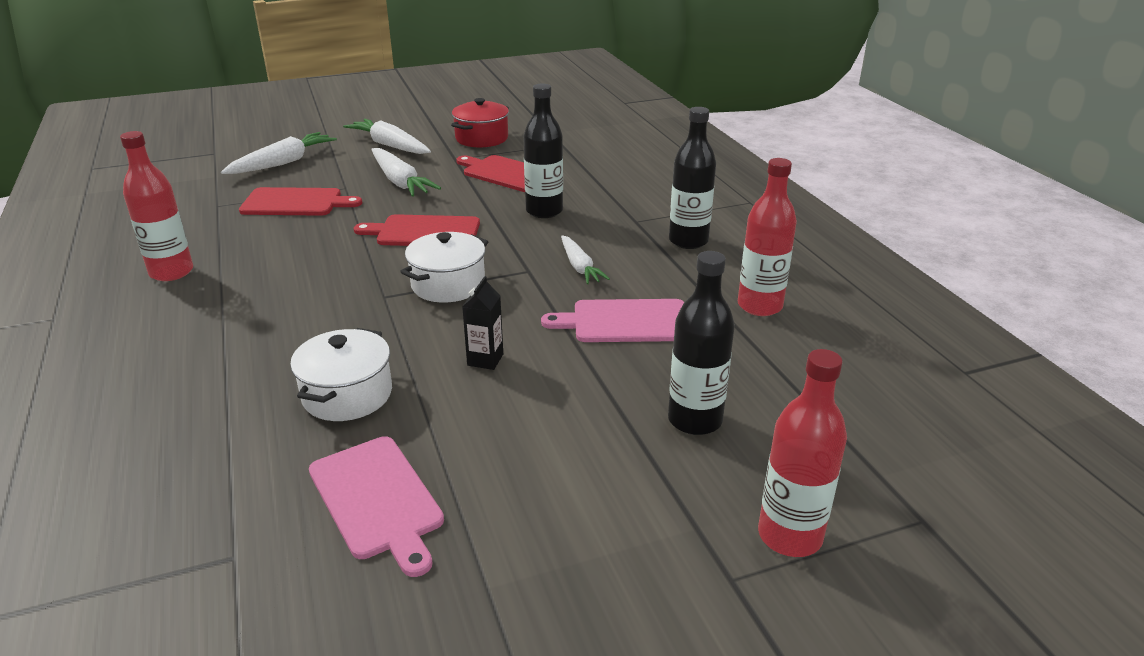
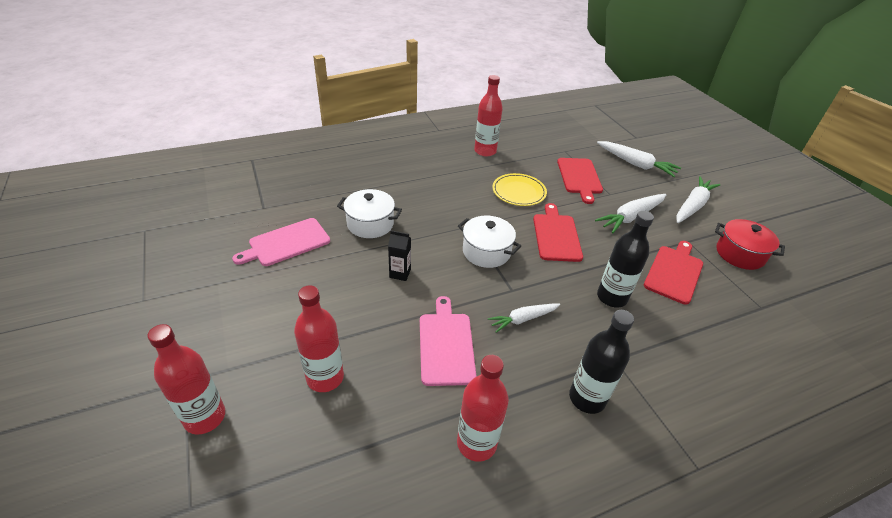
camera: 85 degrees right, 10 degrees up
black bottle [668,251,735,435] -> red bottle [294,285,344,392]
none -> yellow plate [492,173,547,206]

